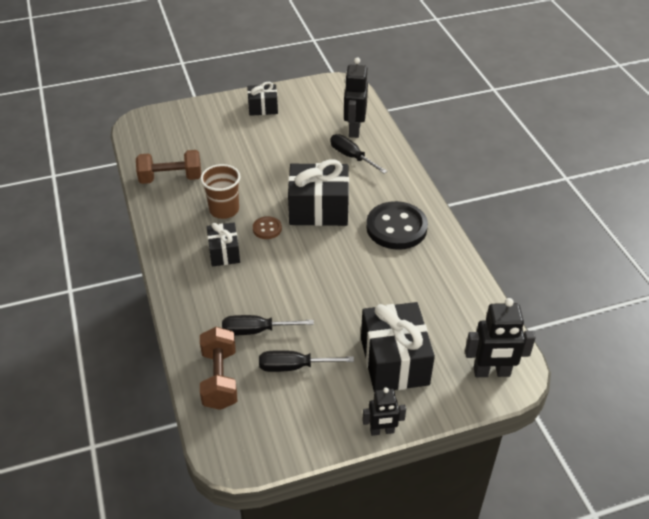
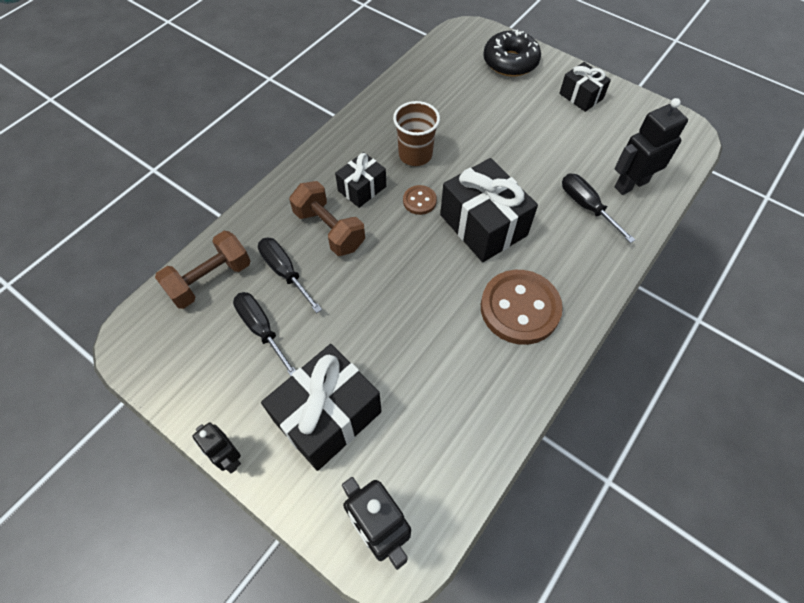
camera: 55 degrees right, 15 degrees up
brown dumbbell [136,150,201,184] -> brown dumbbell moved to [289,181,365,256]
black screwdriver [330,134,387,174] -> black screwdriver turned 45 degrees counterclockwise [562,174,635,243]
black button [366,201,428,250] -> brown button [481,270,563,345]
none -> black donut [483,30,541,76]

